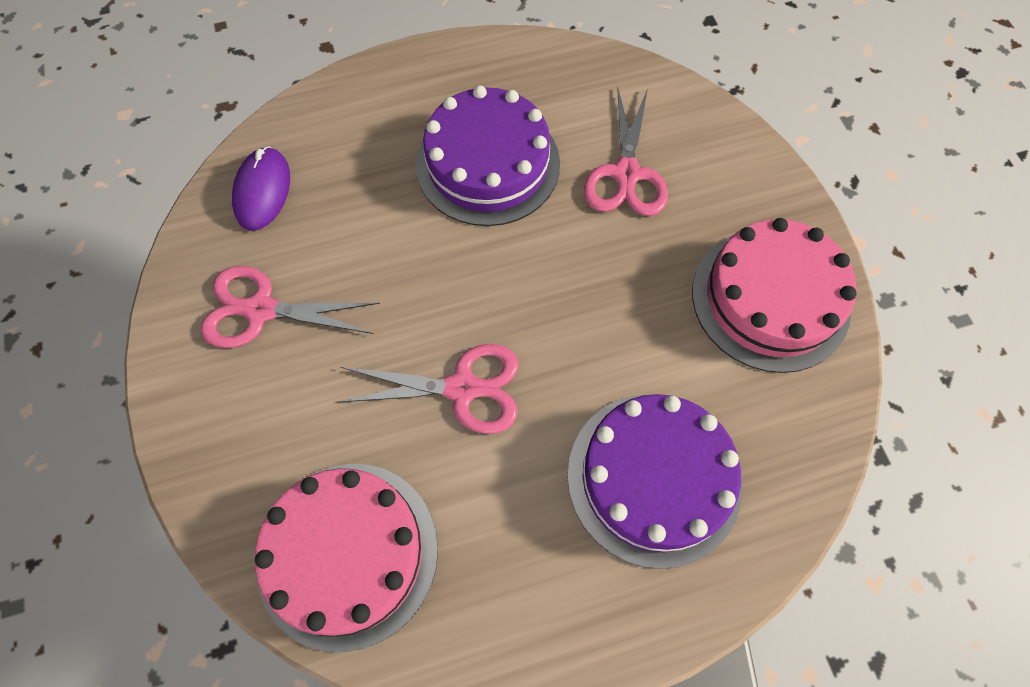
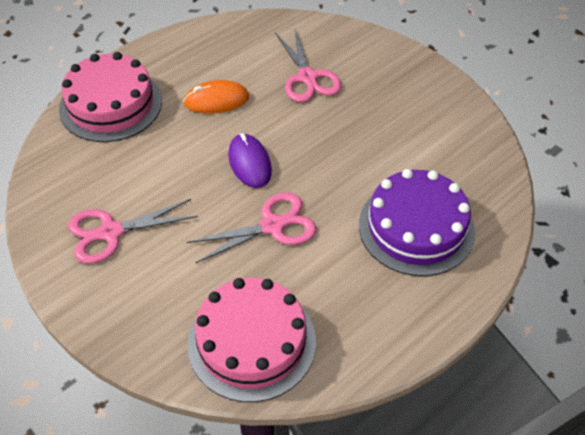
camera: 25 degrees left, 15 degrees down
purple mouse [232,146,290,231] -> purple mouse moved to [228,134,272,188]
purple cake [416,86,560,226] -> orange mouse [183,80,249,114]
pink cake [692,218,857,373] -> pink cake moved to [59,52,162,142]

